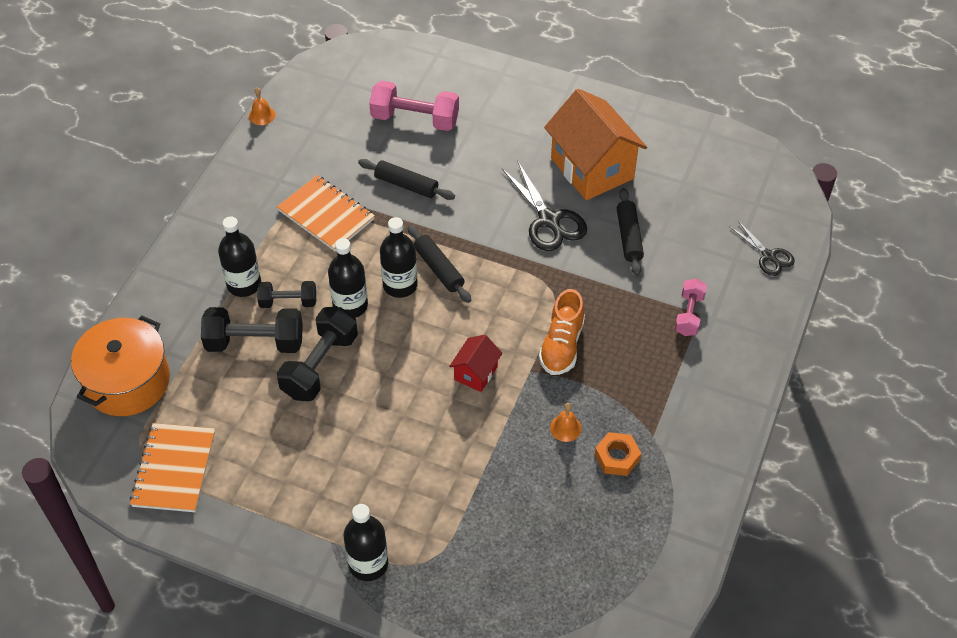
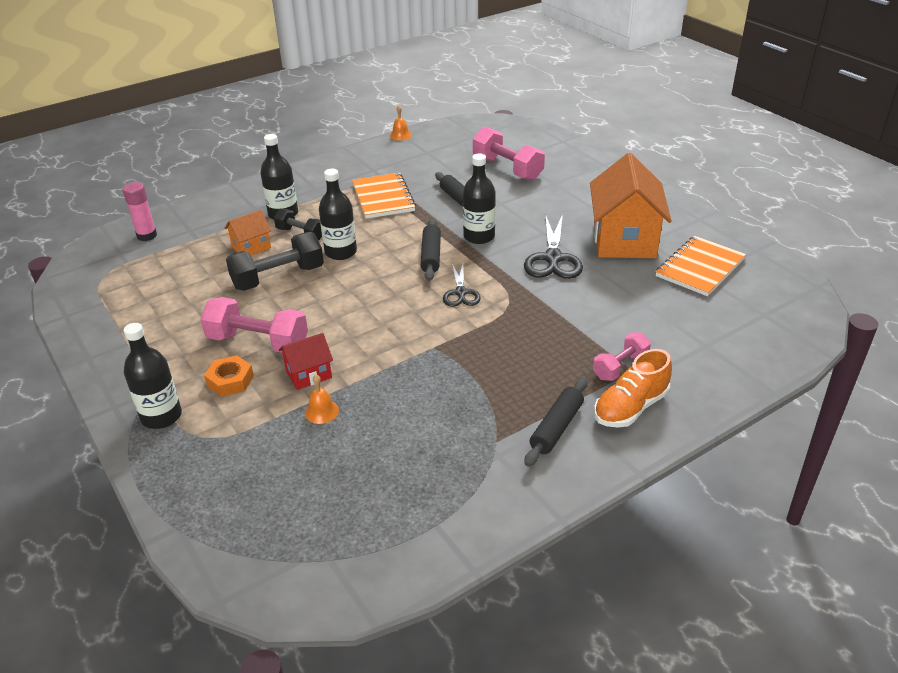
camera: 35 degrees right, 15 degrees down
orange pot [71,315,170,416] -> pink glue stick [123,182,157,241]
orange notebook [130,423,215,512] -> orange notebook moved to [656,236,746,296]
black dumbbell [201,307,303,353] -> orange house [225,210,271,255]
black bottle [380,217,418,298] -> black bottle moved to [463,153,496,244]
red house [449,335,503,392] -> red house moved to [279,333,333,390]
orange shoe [539,289,585,375] -> orange shoe moved to [594,349,672,428]
orange bell [550,403,581,442] -> orange bell moved to [305,375,339,424]
orange nut [595,432,641,476] -> orange nut moved to [204,355,254,397]
black rolling pin [617,188,644,276] -> black rolling pin moved to [525,377,587,467]
black scissors [729,221,795,276] -> black scissors moved to [443,264,480,307]
none -> pink dumbbell [201,297,308,353]

